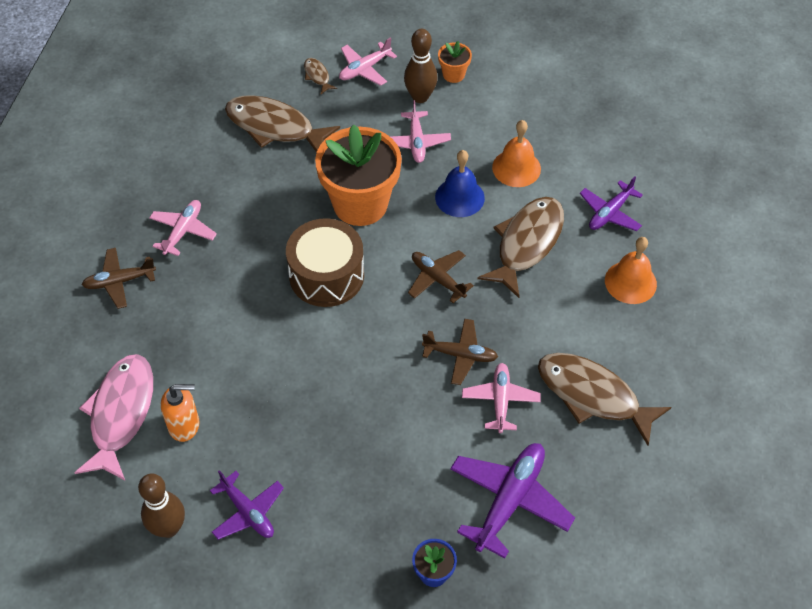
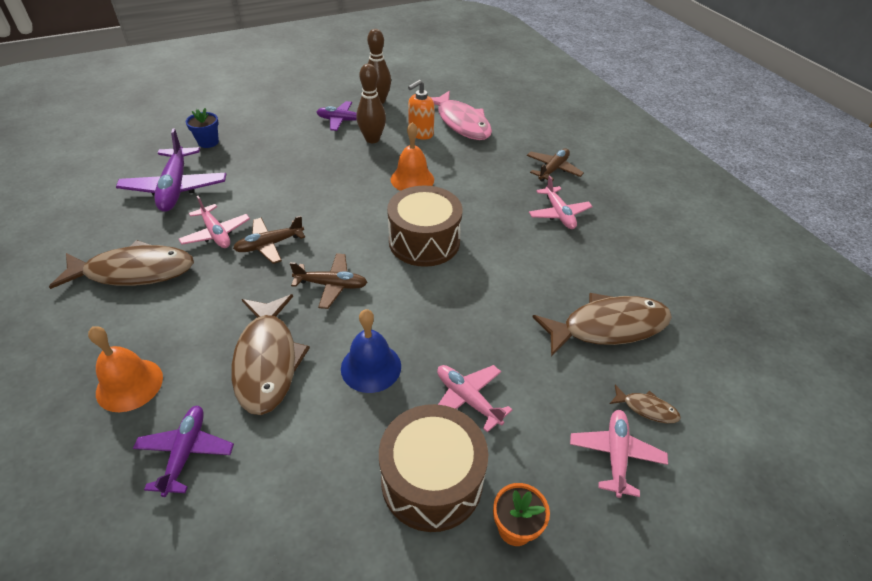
camera: 140 degrees right, 10 degrees down
orange flower pot [315,124,402,226] -> none
brown bowling pin [404,29,438,103] -> brown bowling pin moved to [357,64,386,143]
orange bell [492,120,541,187] -> orange bell moved to [391,122,434,191]
none -> brown drum [379,404,488,532]

